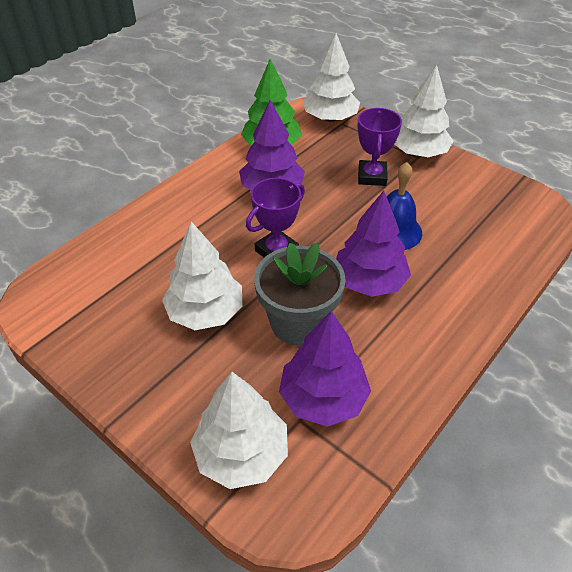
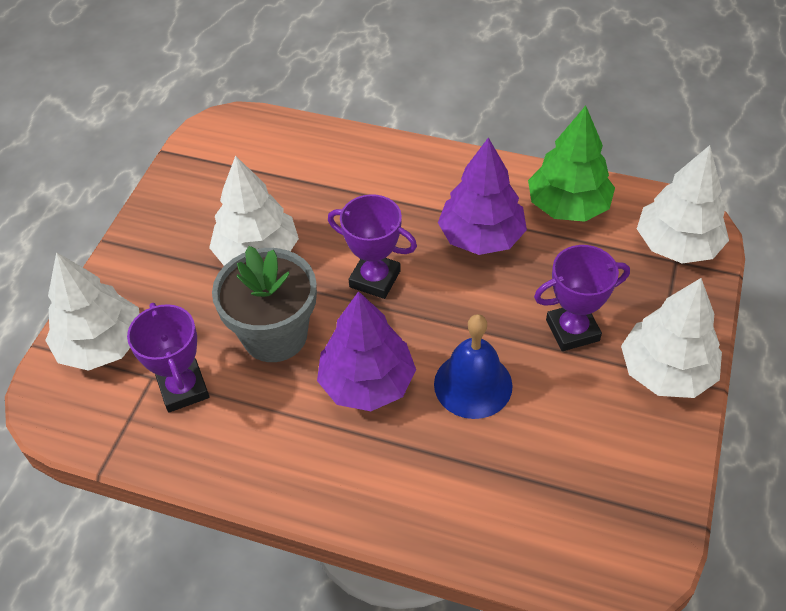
camera: 70 degrees right, 5 degrees up
purple tree [279,311,371,427] -> purple trophy [127,303,210,412]

